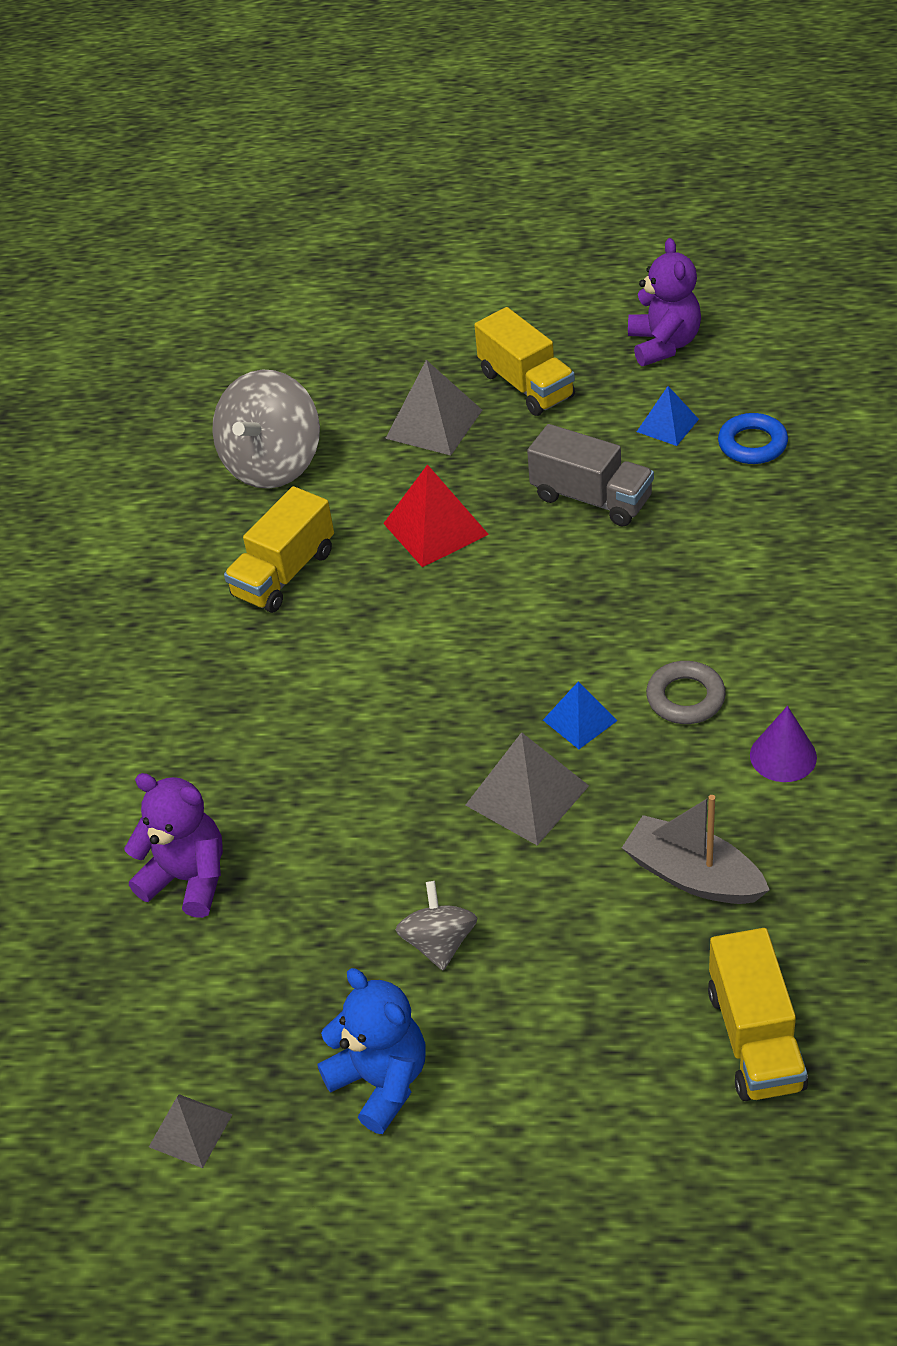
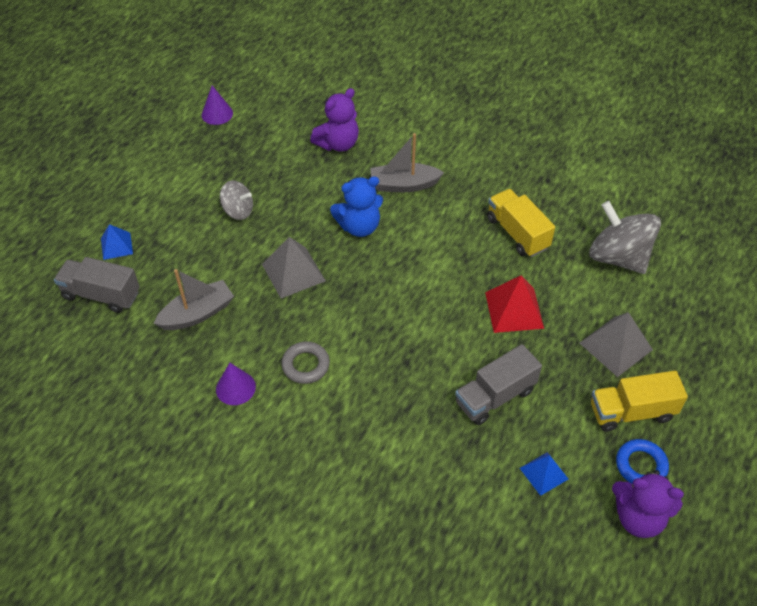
camera: 110 degrees right, 5 degrees up
grey pyramid [149,1094,233,1168] -> purple cone [202,85,233,125]
blue teddy bear [317,968,425,1134] -> blue teddy bear moved to [330,176,383,237]
blue pyramid [543,682,618,749] -> blue pyramid moved to [101,224,133,260]
yellow truck [708,928,808,1101] -> grey truck [54,257,140,313]
blue ring [718,413,788,464] -> blue ring moved to [616,439,669,484]
none -> grey boat [370,133,444,192]

